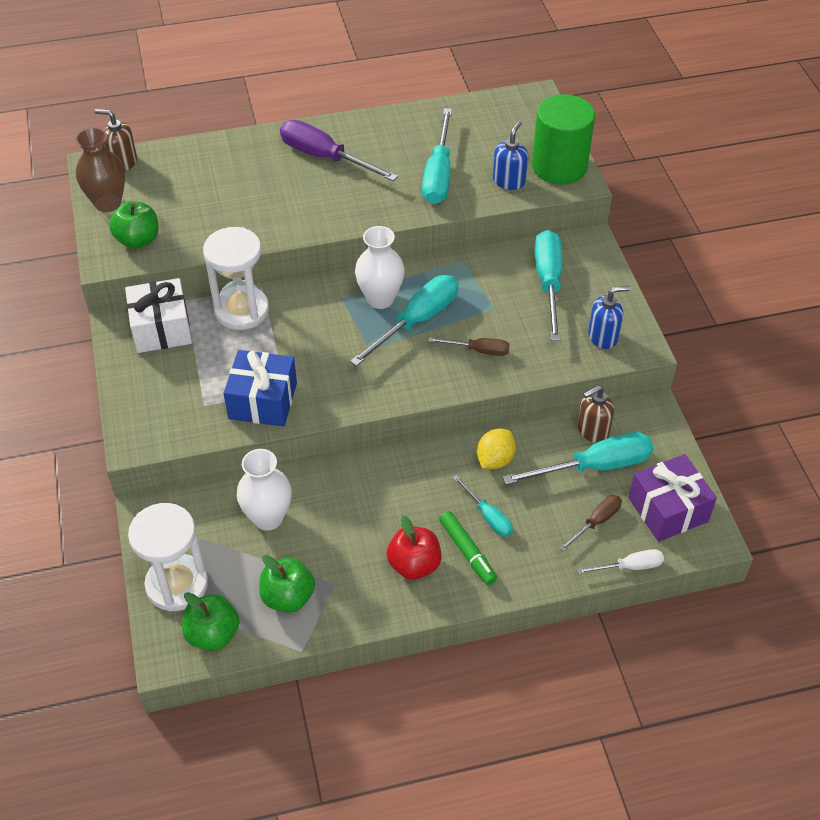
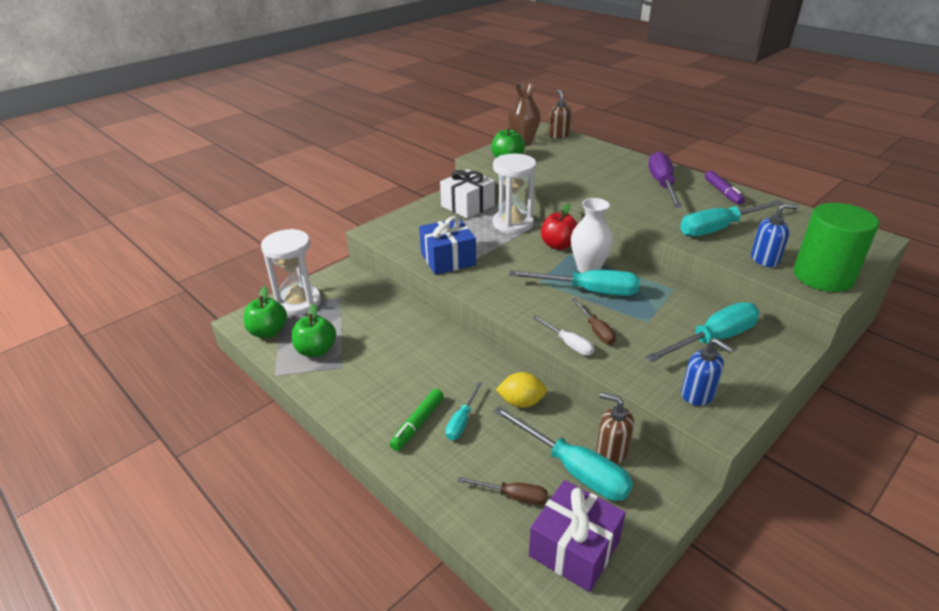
camera: 60 degrees right, 15 degrees down
white vase [237,449,292,531] -> none
red apple [387,516,441,580] -> red apple moved to [541,203,577,250]
white screwdriver [576,549,664,574] -> white screwdriver moved to [532,315,595,356]
none -> purple marker [705,170,745,205]

